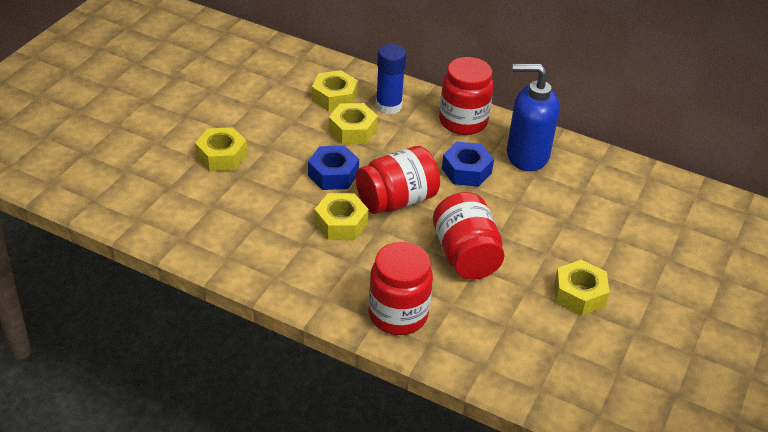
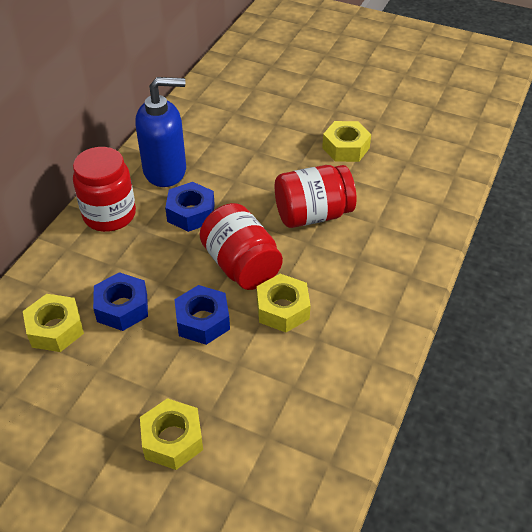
camera: 90 degrees left, 5 degrees up
yellow nut [329,103,378,144] -> blue nut [93,272,148,331]
red jar [369,242,433,335] -> none
blue glue stick [376,44,406,115] -> none
blue soap dispenser [507,64,560,171] -> blue soap dispenser turned 105 degrees counterclockwise [135,77,186,187]

